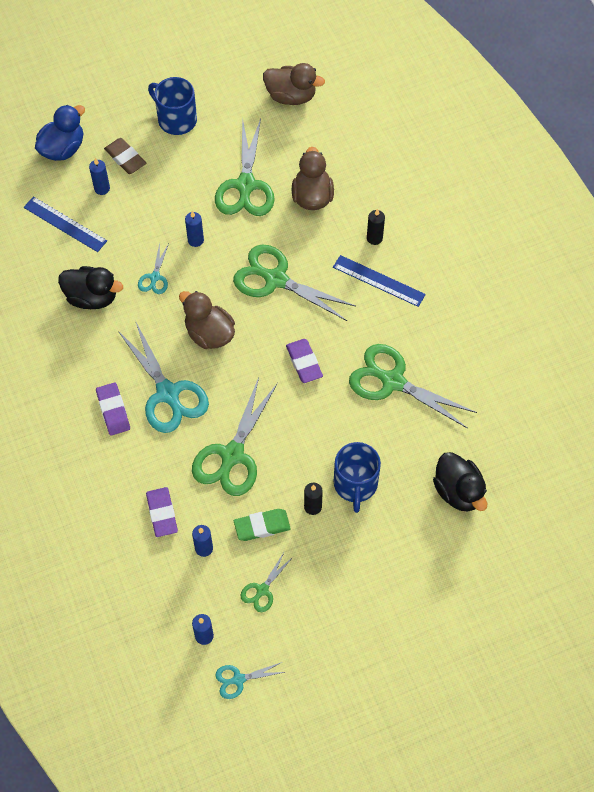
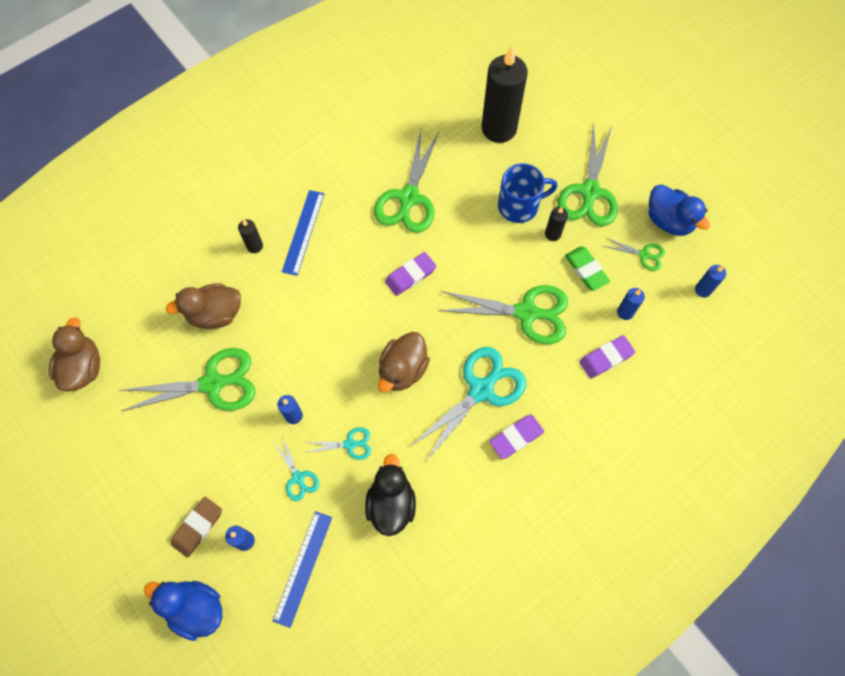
camera: 105 degrees left, 5 degrees up
blue mug [148,77,197,135] -> none
turquoise scissors [215,662,285,699] -> turquoise scissors moved to [274,436,319,501]
green scissors [233,245,355,321] -> green scissors moved to [557,122,618,226]
black duck [433,452,488,512] -> black candle [482,46,528,143]
none -> blue duck [648,184,710,236]

